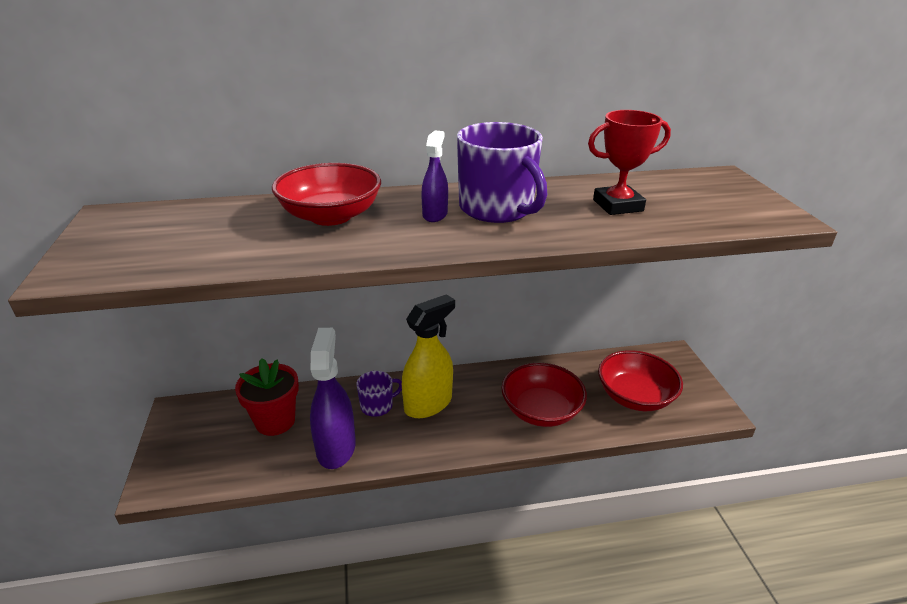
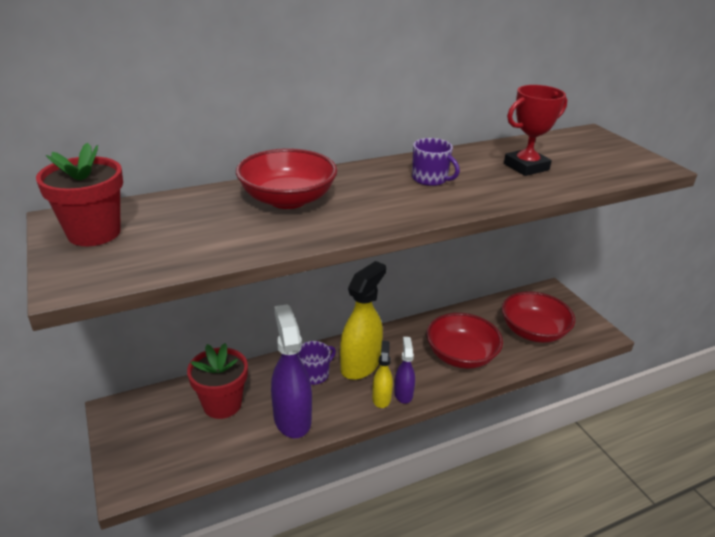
camera: 15 degrees left, 0 degrees up
purple spray bottle [421,131,448,222] -> purple spray bottle moved to [394,337,415,404]
purple mug [457,122,547,223] -> purple mug [412,138,460,186], size x0.53
none -> red flower pot [36,142,123,246]
none -> yellow spray bottle [372,341,393,408]

